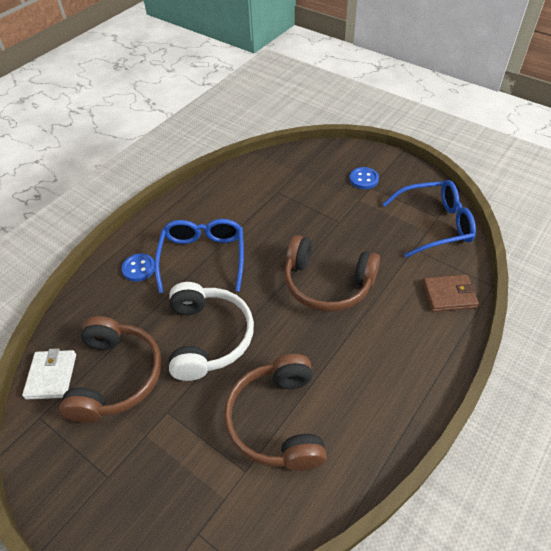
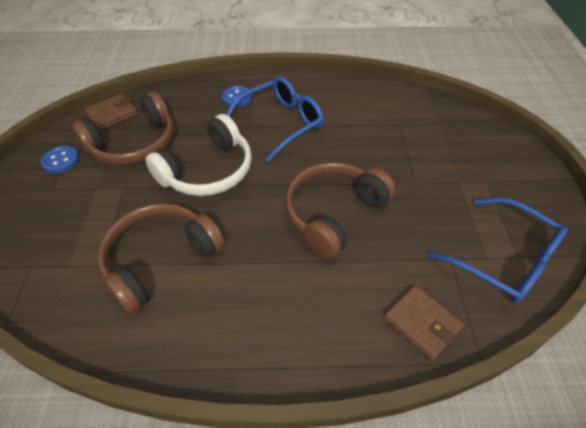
camera: 50 degrees right, 0 degrees up
white wallet [22,348,76,400] -> brown wallet [84,94,138,131]
brown headphones [284,235,380,312] -> brown headphones turned 60 degrees clockwise [285,162,396,259]
blue button [350,167,379,189] -> blue button moved to [41,146,79,173]

